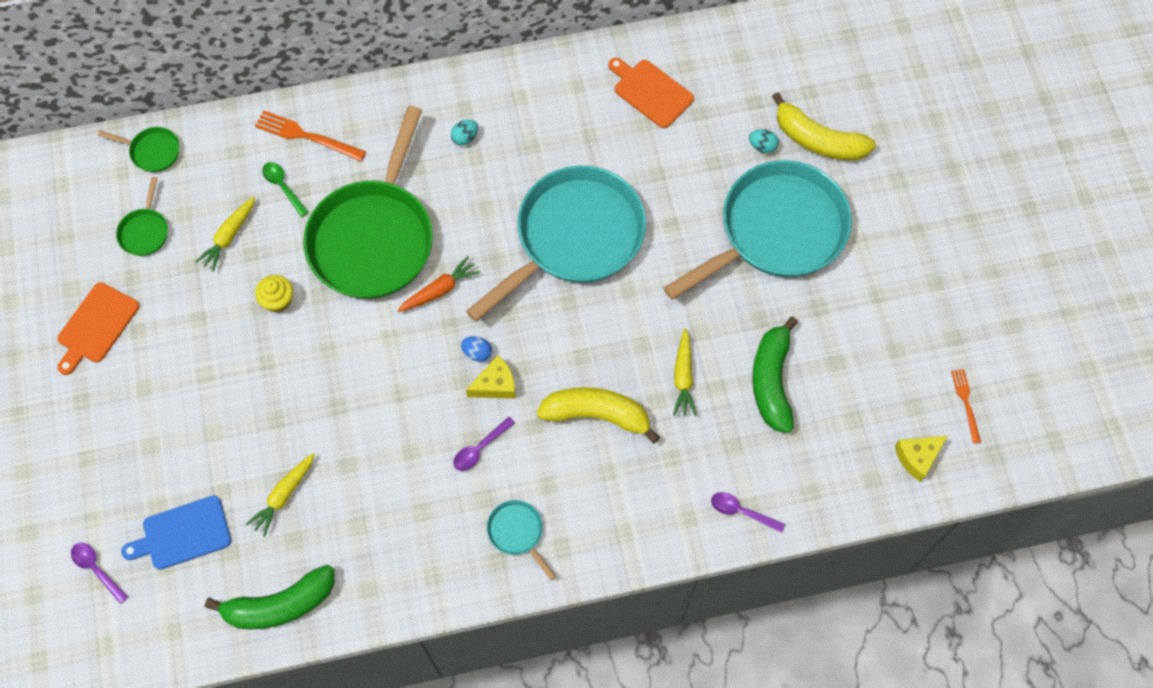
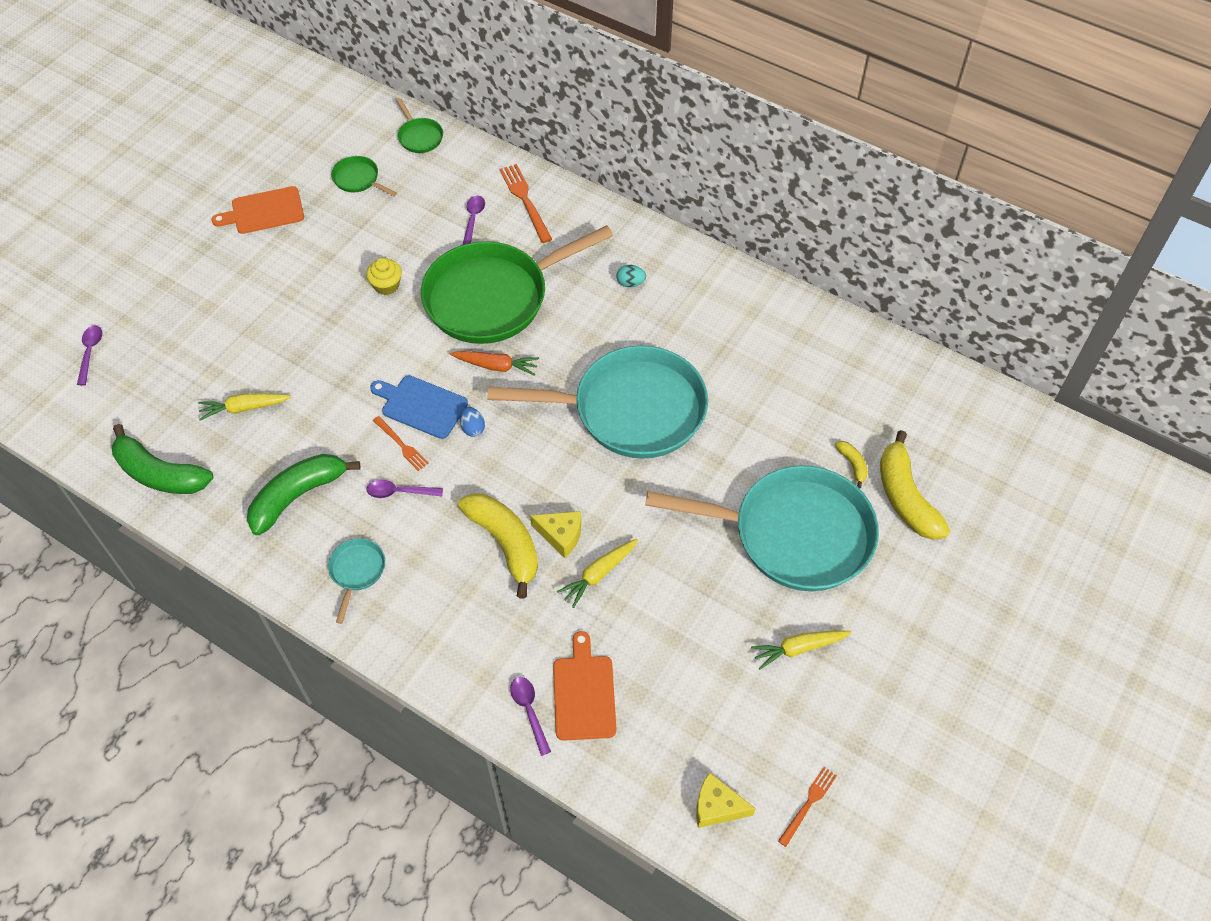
camera: 45 degrees right, 10 degrees down
green pan [116,177,168,256] -> green pan turned 75 degrees clockwise [331,156,397,196]
blue cutting board [121,496,231,570] -> blue cutting board moved to [370,375,468,439]
yellow carrot [195,196,255,272] -> yellow carrot moved to [751,630,852,669]
green spoon [262,162,309,217] -> purple spoon [462,196,485,245]
yellow cheese [466,355,516,399] -> yellow cheese moved to [530,511,581,558]
orange cutting board [608,58,694,128] -> orange cutting board moved to [553,631,616,741]
turquoise egg [749,129,779,153] -> yellow banana [835,441,868,488]
green banana [752,317,798,433] -> green banana moved to [247,454,360,535]
none -> orange fork [373,416,429,471]

